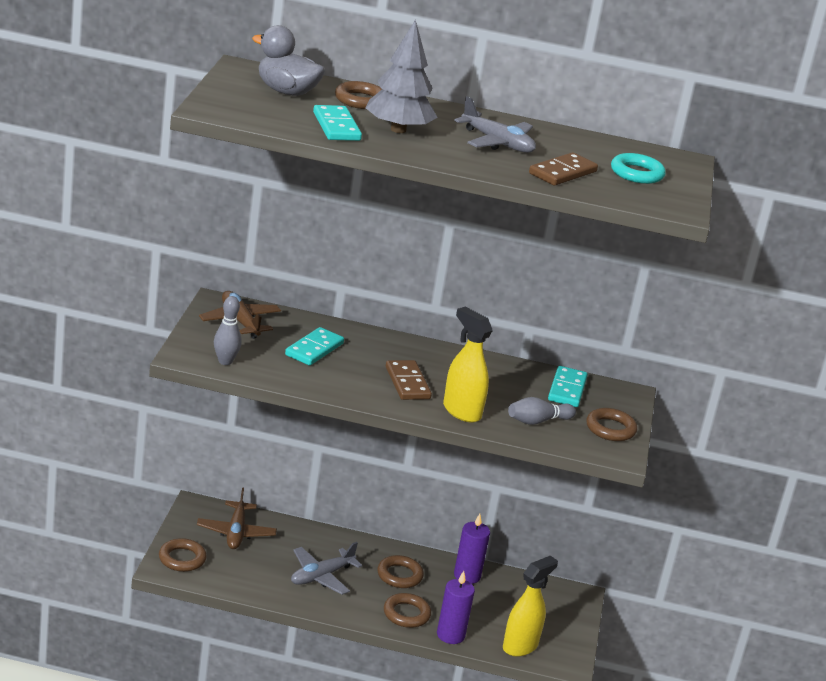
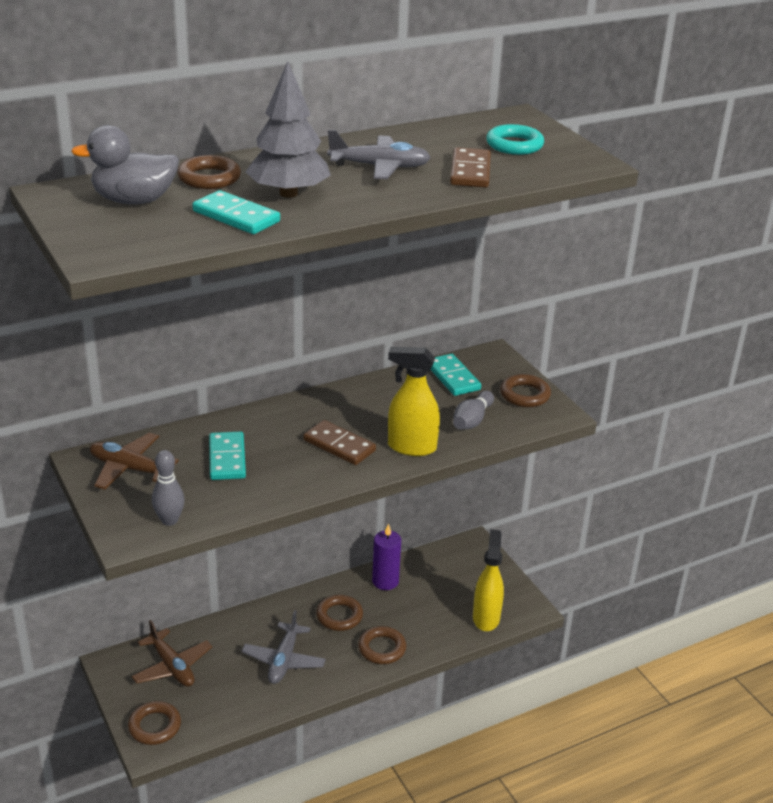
camera: 35 degrees left, 5 degrees up
purple candle [437,571,475,644] -> none

